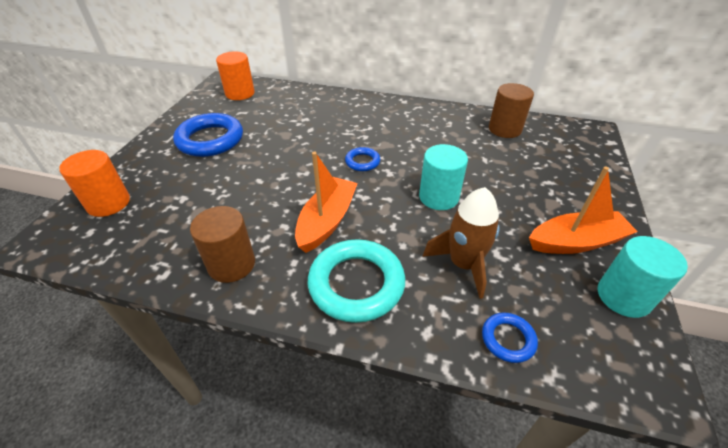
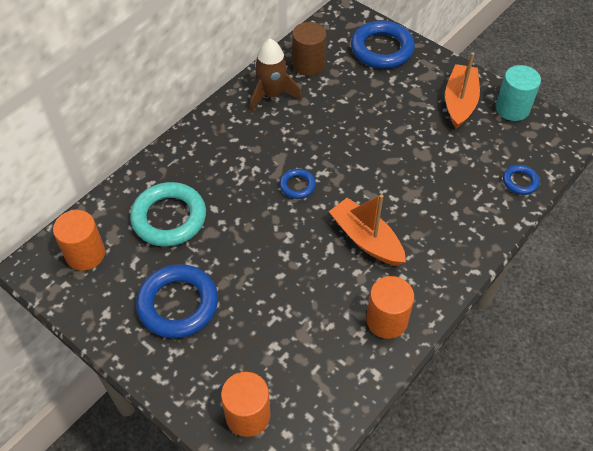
camera: 65 degrees left, 10 degrees up
brown cylinder [190,206,255,283] -> orange cylinder [366,276,414,339]
turquoise ring [308,239,405,323] -> turquoise ring moved to [130,182,206,247]
turquoise cylinder [419,144,468,210] -> none
brown rocket [422,187,500,299] -> brown rocket moved to [250,39,302,112]
none -> blue ring [351,21,415,69]

